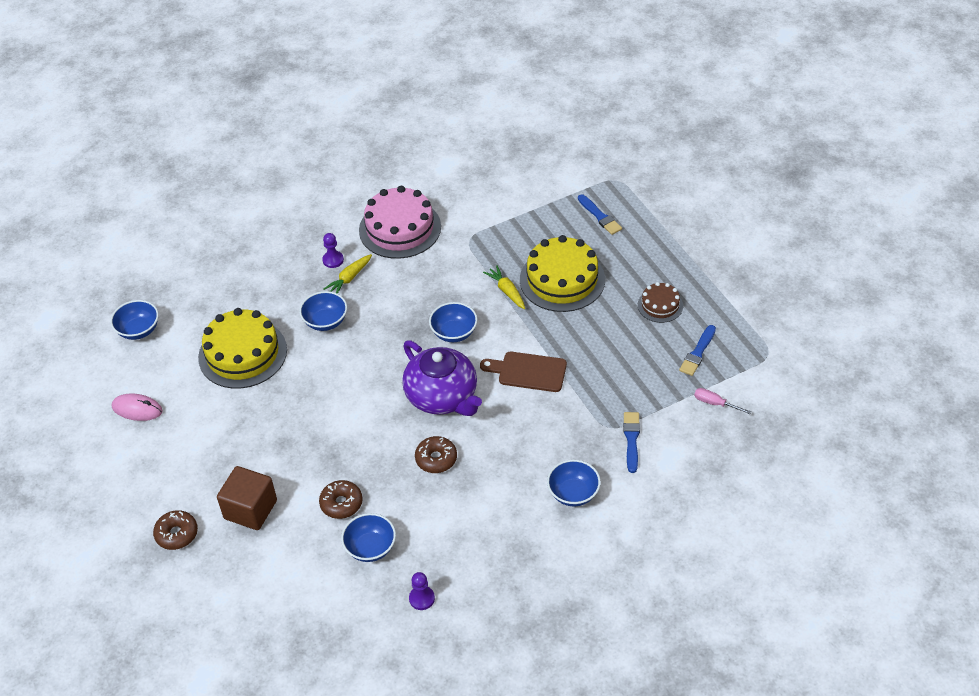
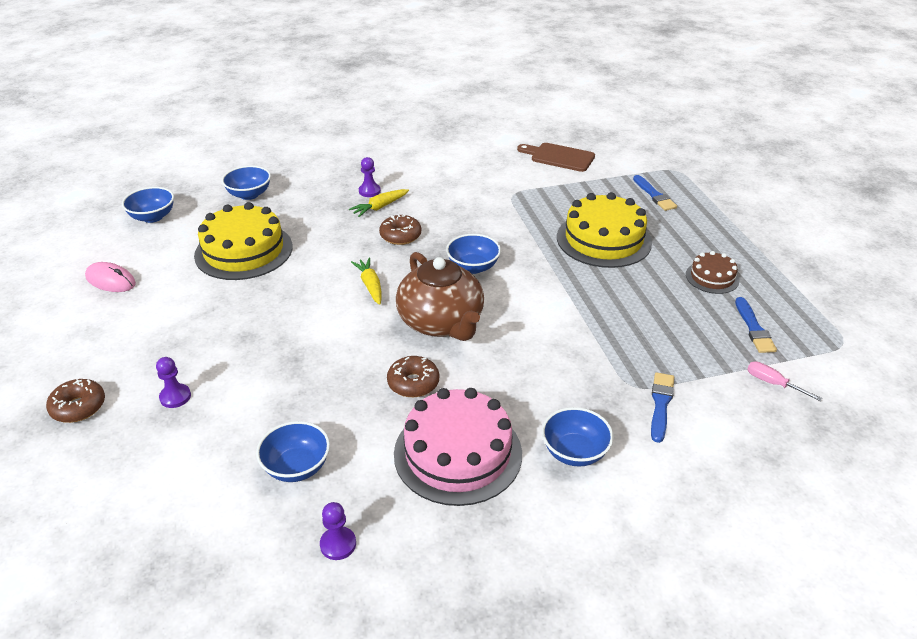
camera: 10 degrees right, 10 degrees down
brown cube [217,466,277,530] -> purple pawn [156,357,191,408]
blue bowl [299,291,347,331] -> blue bowl moved to [222,166,271,200]
brown donut [319,480,363,519] -> brown donut moved to [379,215,421,245]
pink cake [359,186,441,259] -> pink cake moved to [394,388,522,506]
purple teapot [402,340,482,416] -> brown teapot [396,252,484,341]
brown cutting board [480,352,567,392] -> brown cutting board moved to [517,143,595,172]
yellow carrot [483,265,525,309] -> yellow carrot moved to [351,258,382,305]
blue brush [679,325,716,376] -> blue brush turned 45 degrees counterclockwise [735,297,777,353]

